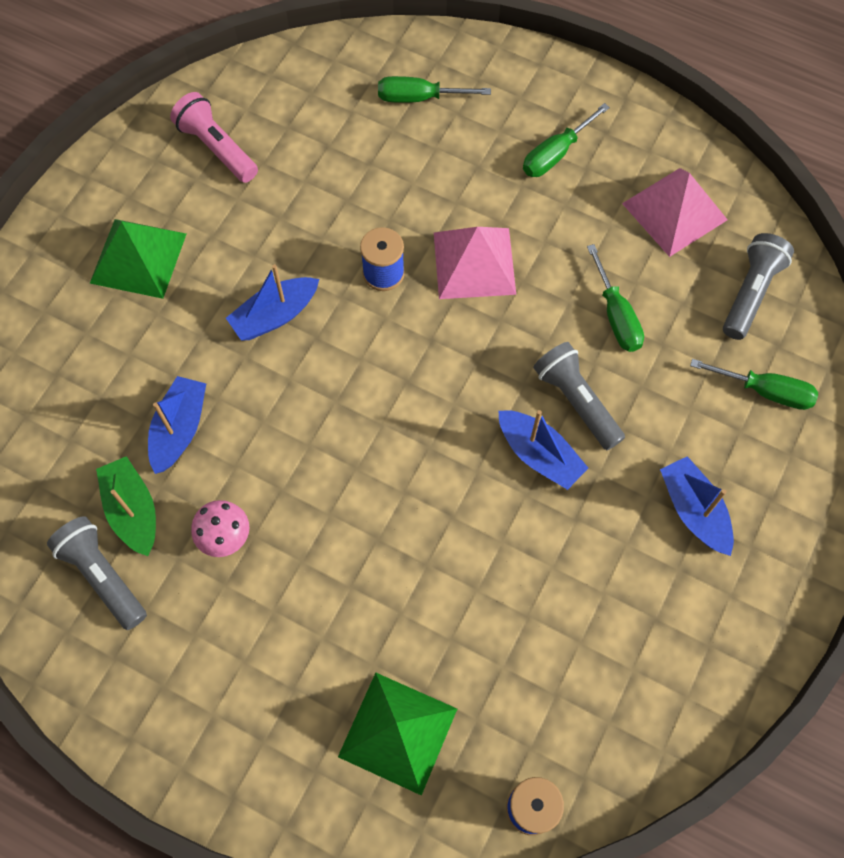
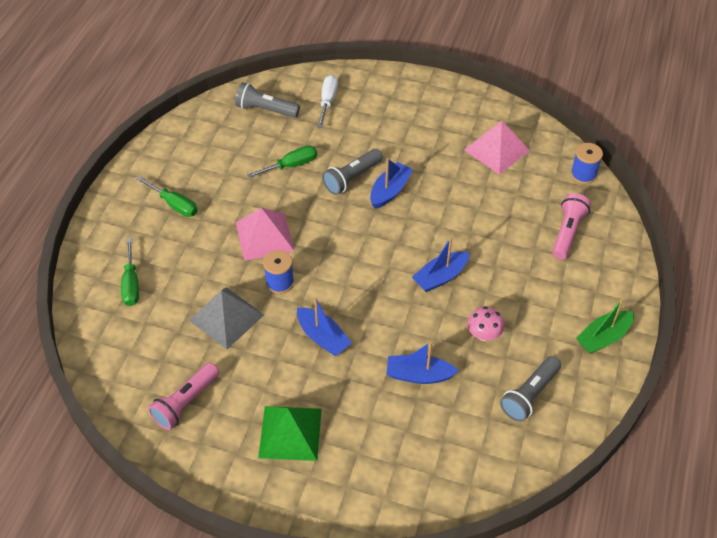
camera: 100 degrees left, 15 degrees down
green boat [96,456,156,556] -> green boat moved to [576,298,634,354]
green pyramid [338,673,457,796] -> pink flashlight [552,193,591,260]
pink pyramid [622,168,728,257] -> pink pyramid moved to [464,121,530,175]
blue boat [660,456,734,556] -> blue boat moved to [412,237,470,292]
green screwdriver [690,359,818,410] -> white screwdriver [318,75,338,128]
none -> grey pyramid [189,287,264,349]

